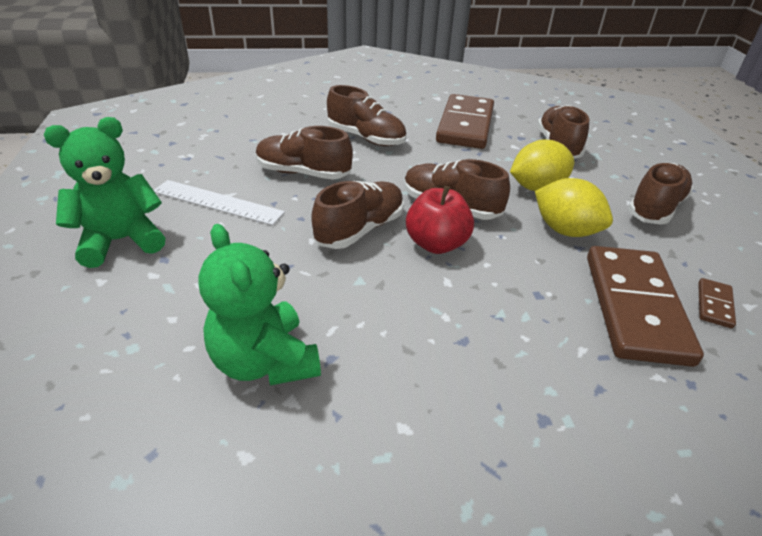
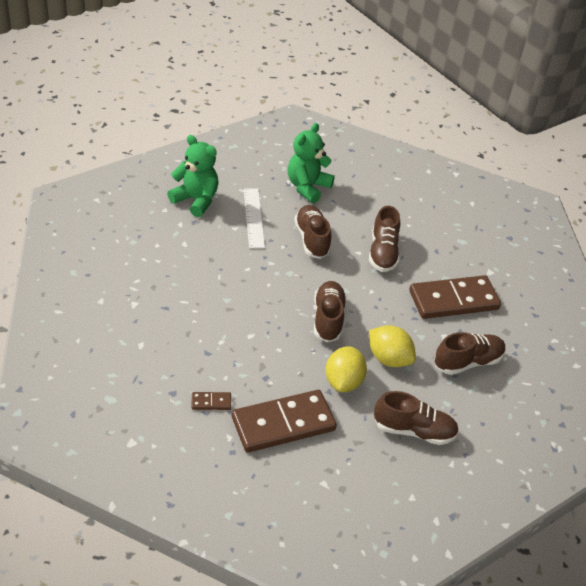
camera: 60 degrees right, 5 degrees up
green teddy bear [198,224,321,386] -> green teddy bear moved to [288,123,335,203]
brown shoe [311,181,404,249] -> none
red apple [406,186,474,254] -> none
brown domino [698,278,736,328] -> brown domino moved to [191,392,231,410]

